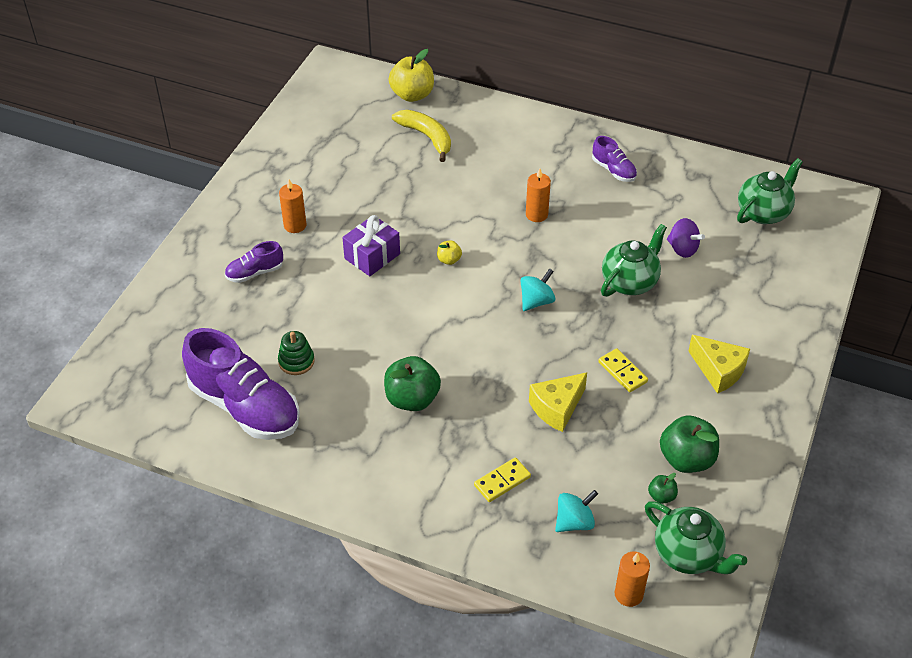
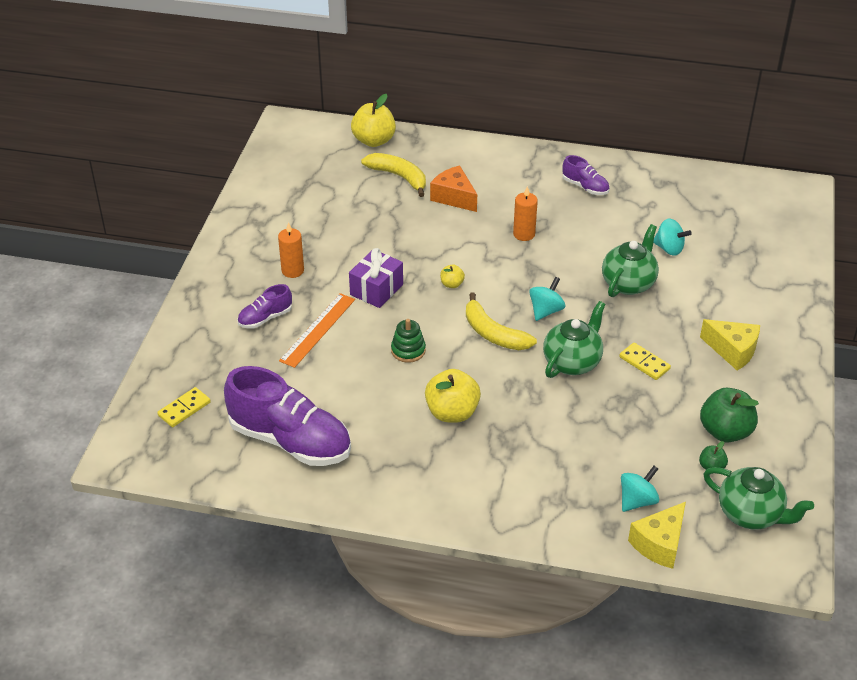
camera: 10 degrees left, 5 degrees down
green stacking toy [278,331,315,375] -> green stacking toy moved to [391,319,426,363]
green apple [384,356,441,411] -> yellow apple [425,369,481,423]
yellow domino [474,457,531,502] -> yellow domino moved to [157,387,211,427]
yellow cheese [529,372,587,432] -> yellow cheese moved to [628,502,686,569]
orange candle [615,552,650,607] -> none
purple spinning top [667,218,705,258] -> turquoise spinning top [654,219,692,256]
green teapot [737,158,803,224] -> green teapot moved to [543,301,605,378]
none -> orange ruler [279,293,355,368]
none -> orange cheese [430,166,477,212]
none -> yellow banana [466,292,537,350]

